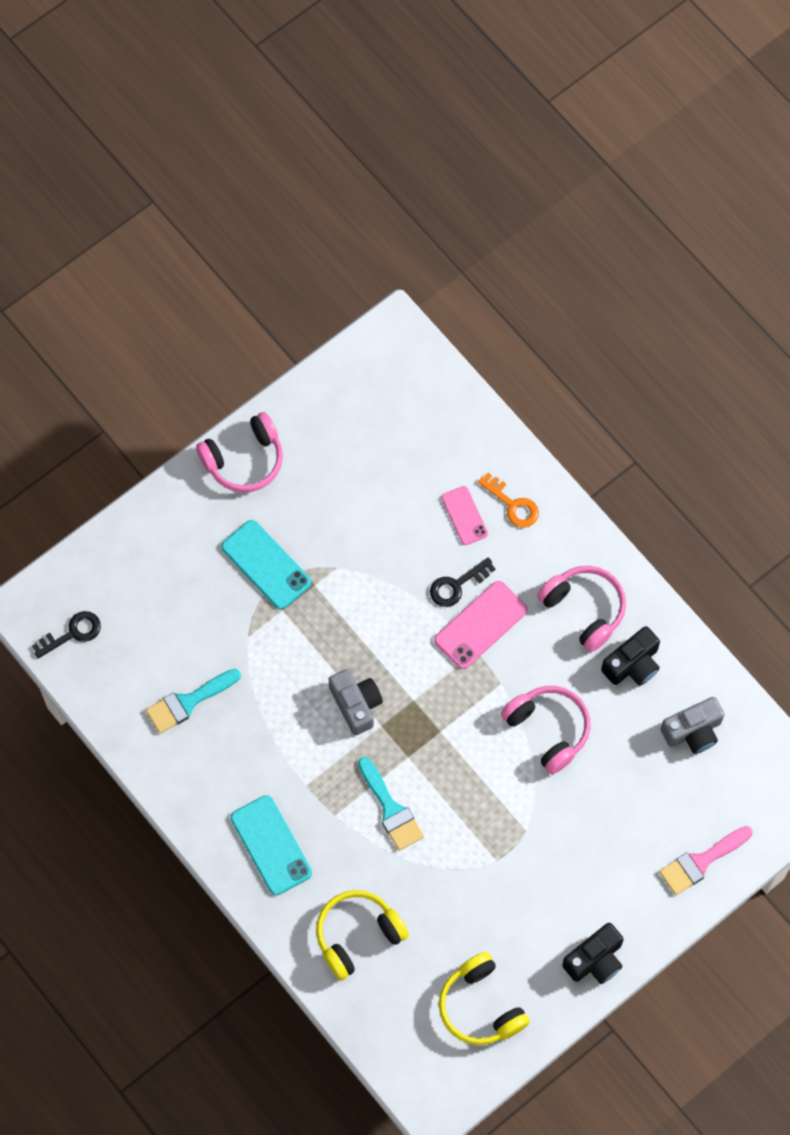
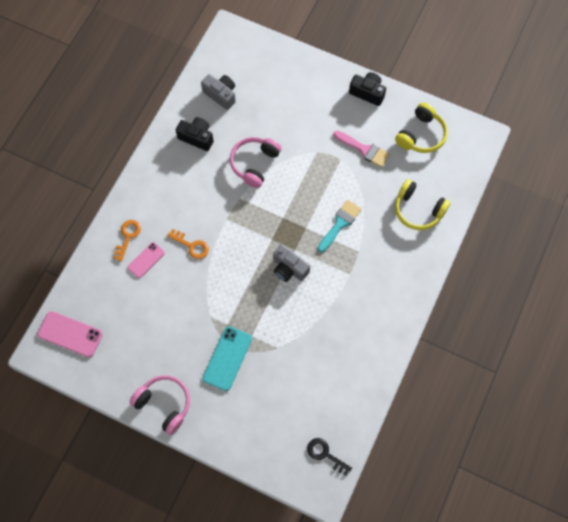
camera: 115 degrees left, 0 degrees up
turquoise brush [146,669,241,733] -> none
turquoise phone [231,795,312,895] -> none
grey camera [329,669,383,736] -> grey camera turned 90 degrees counterclockwise [273,244,310,282]
black key [430,557,496,607] -> orange key [167,229,209,259]
pink phone [434,581,527,669] -> pink phone moved to [37,311,103,357]
pink headphones [537,566,626,652] -> none
pink brush [659,826,753,895] -> pink brush moved to [333,131,390,168]

